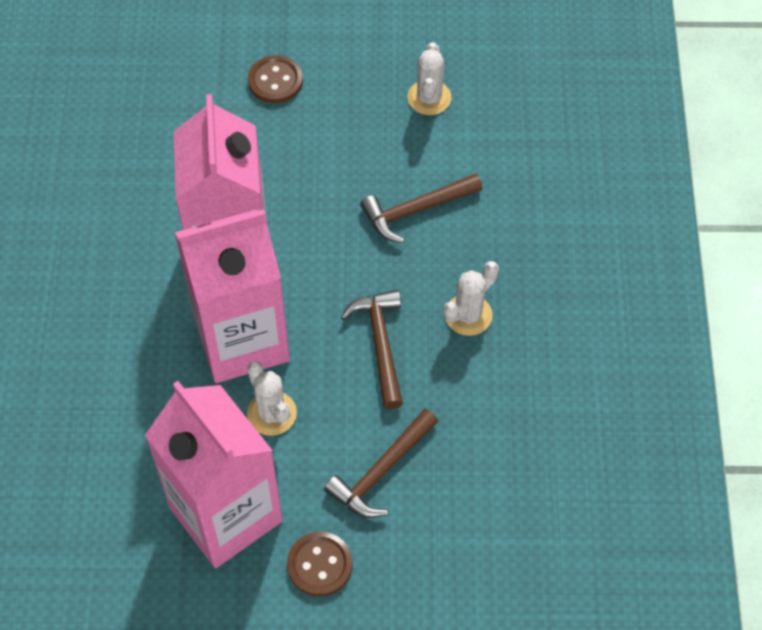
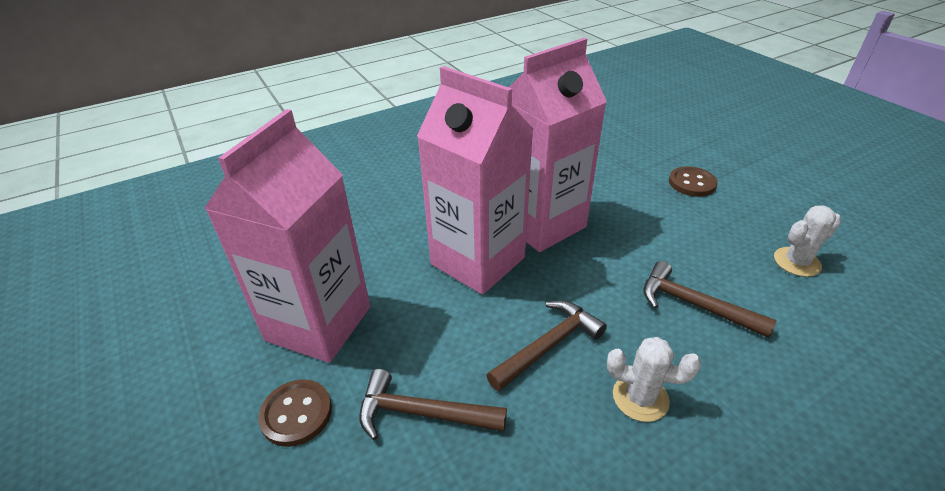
camera: 60 degrees right, 20 degrees down
white cactus [247,361,297,436] -> none

